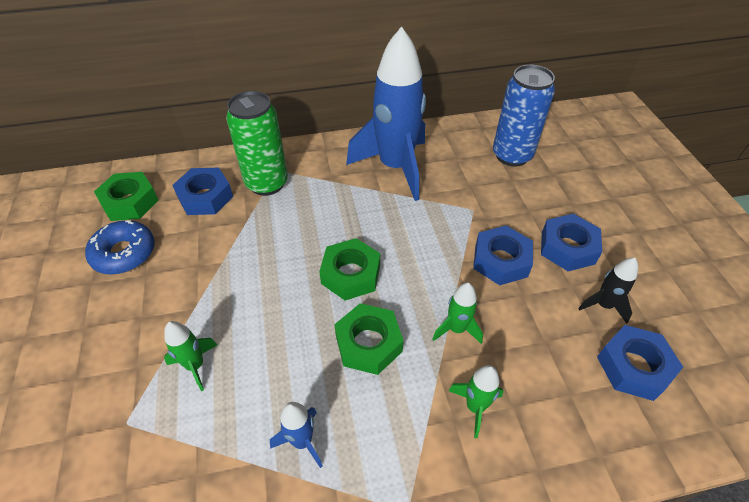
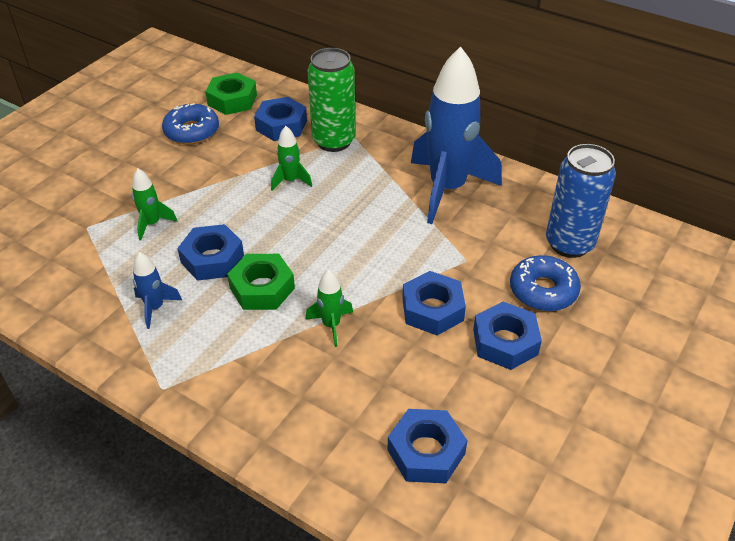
camera: 45 degrees right, 5 degrees down
green nut [319,238,380,301] -> none
green rocket [448,365,503,438] -> green rocket moved to [271,126,312,191]
black rocket [578,257,638,324] -> none
none -> blue nut [177,224,244,281]
none -> blue donut [510,255,581,311]

